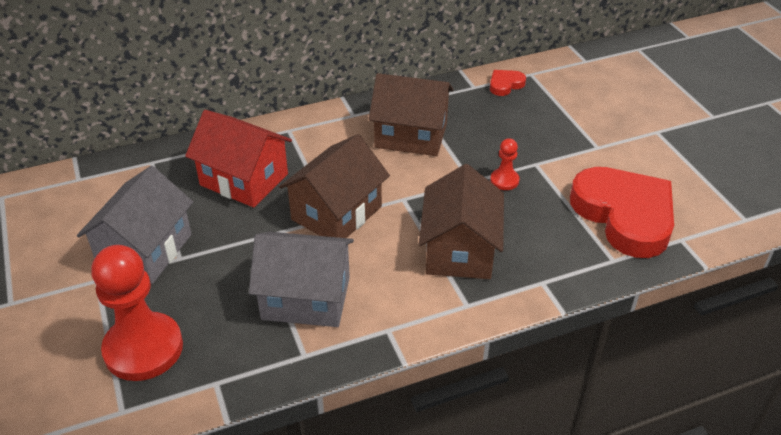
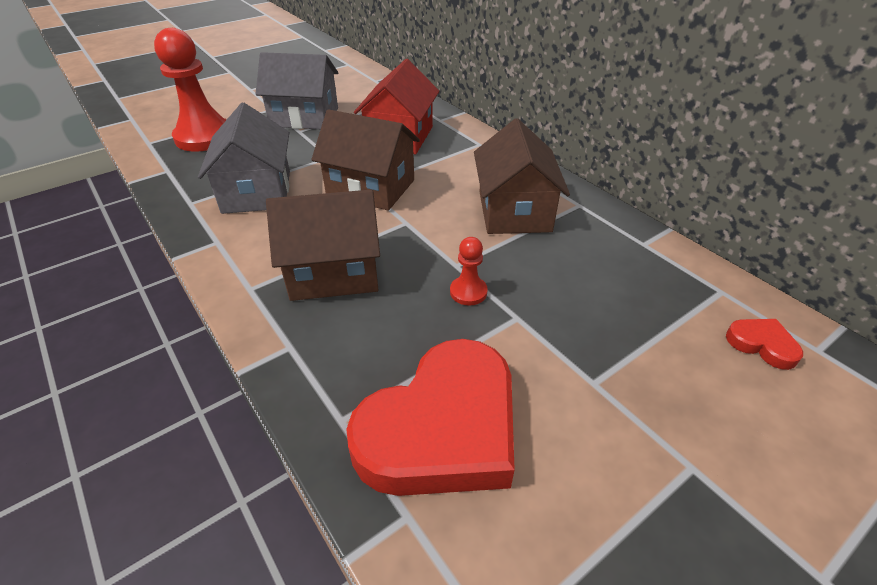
camera: 75 degrees right, 0 degrees up
red heart [490,70,526,96] -> red heart moved to [726,319,803,370]

